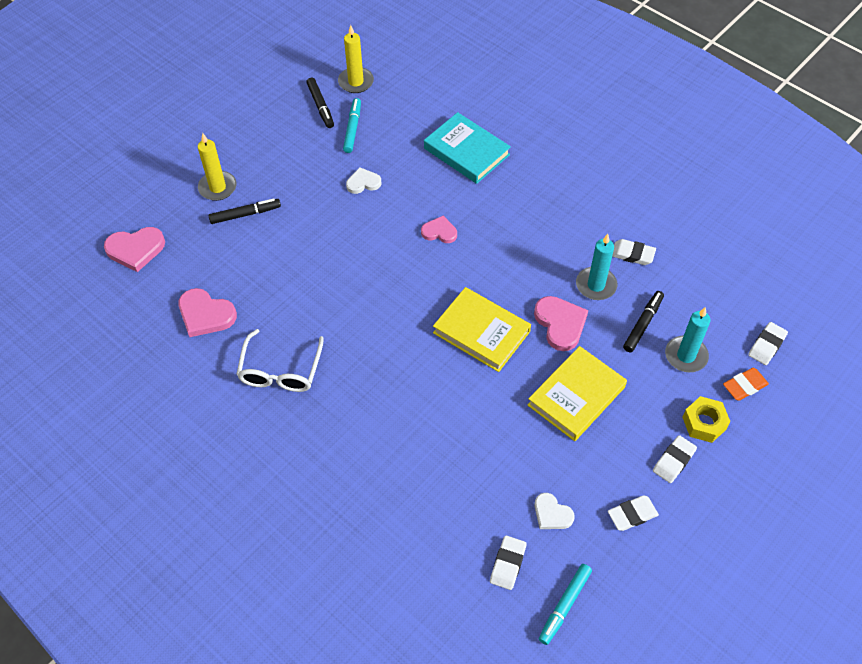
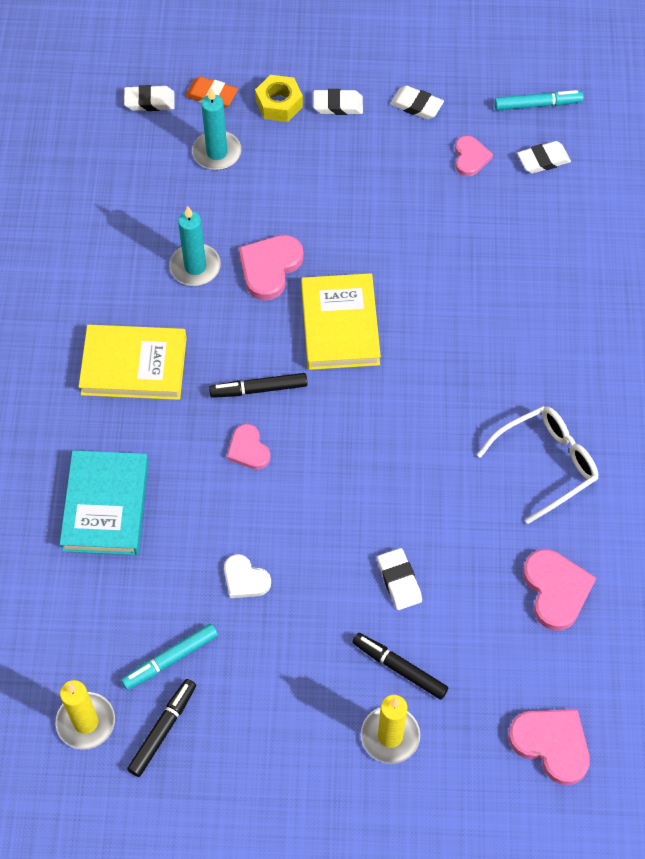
camera: 130 degrees left, 5 degrees up
yellow book [528,346,627,441] -> yellow book moved to [79,325,187,400]
white heart [534,493,575,529] -> pink heart [455,136,493,177]
white eraser [612,239,656,265] -> white eraser moved to [377,548,422,610]
black marker [623,291,664,352] -> black marker moved to [209,373,307,398]

